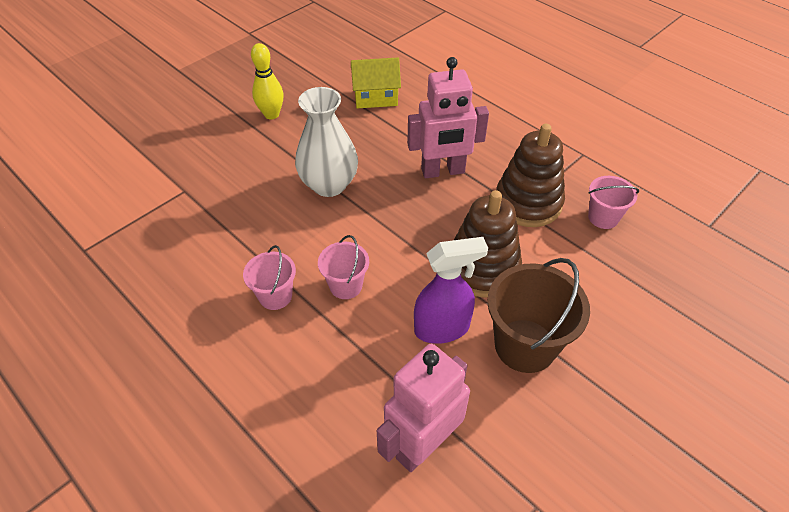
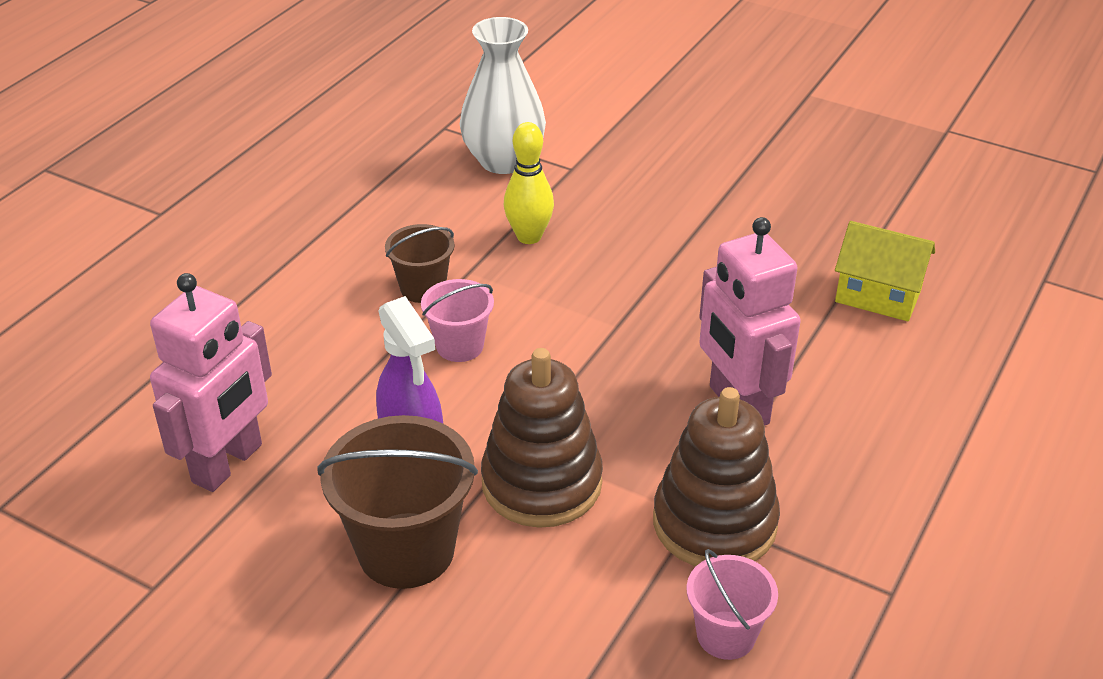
camera: 75 degrees right, 10 degrees down
pink bucket [243,245,296,310] -> brown bucket [385,224,455,303]
yellow bowling pin [251,43,284,119] -> yellow bowling pin moved to [504,122,554,244]
white vase [295,87,358,197] -> white vase moved to [460,17,546,174]
yellow house [351,57,401,108] -> yellow house turned 45 degrees counterclockwise [835,221,935,321]
pink robot [377,344,470,472] -> pink robot turned 90 degrees clockwise [150,273,272,492]

